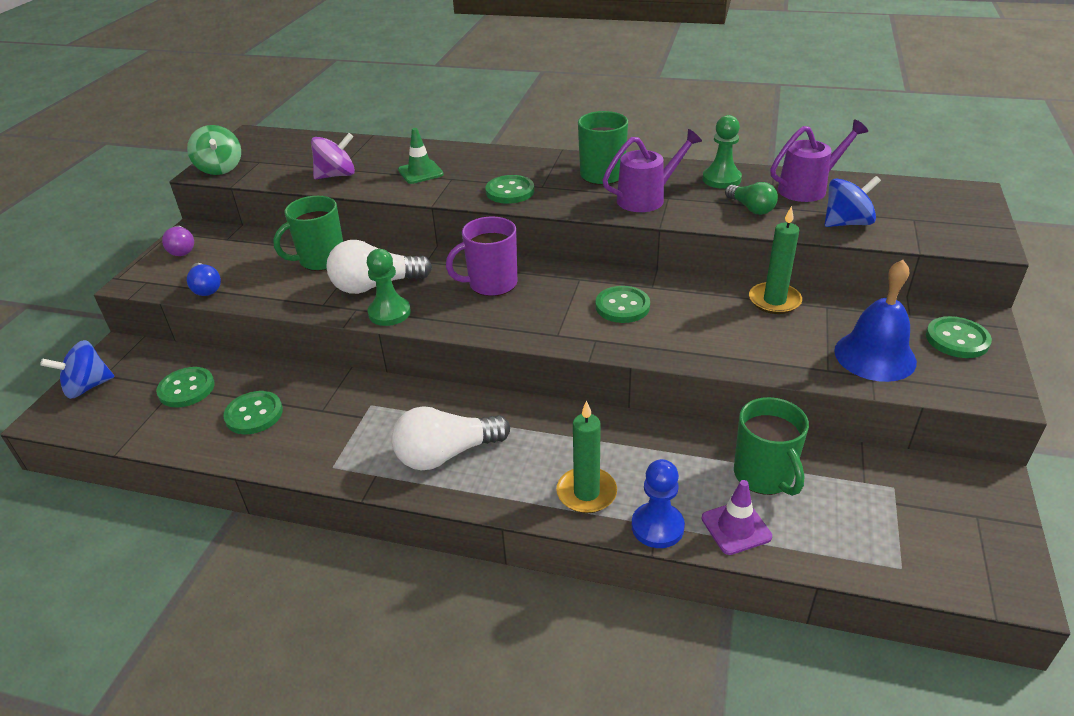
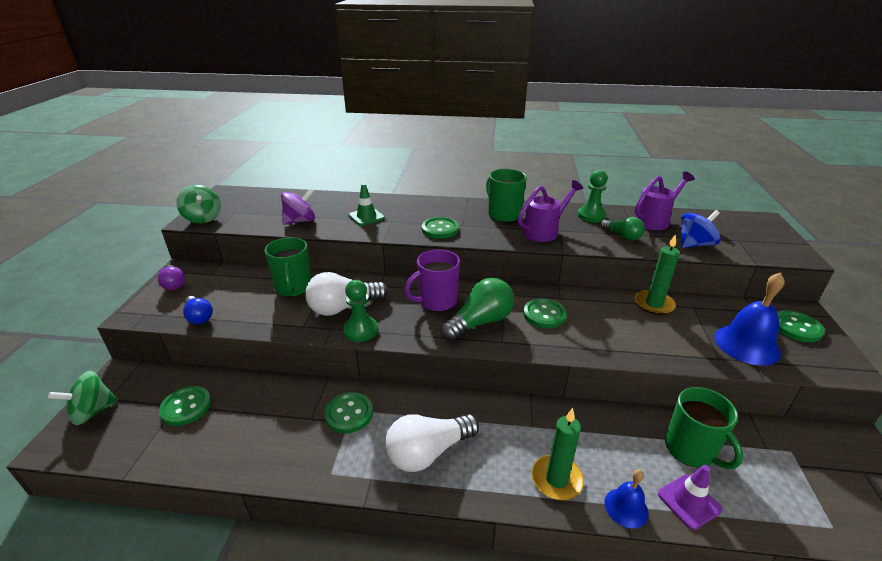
camera: 10 degrees left, 5 degrees down
blue spinning top [40,340,115,399] -> green spinning top [48,371,118,425]
green button [223,391,283,434] -> green button moved to [325,392,373,433]
green mug [273,196,343,271] -> green mug turned 60 degrees counterclockwise [264,237,312,297]
blue pawn [632,459,685,548] -> blue bell [604,469,649,528]
none -> green light bulb [440,278,514,341]

